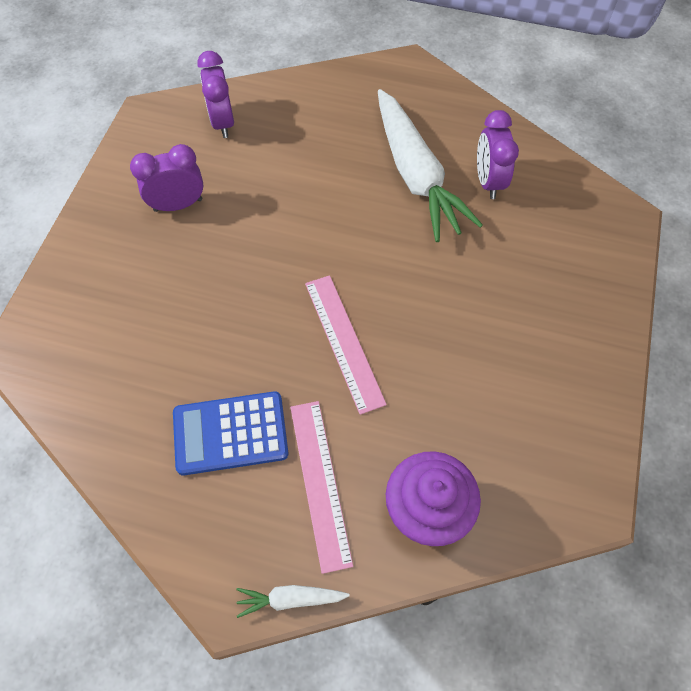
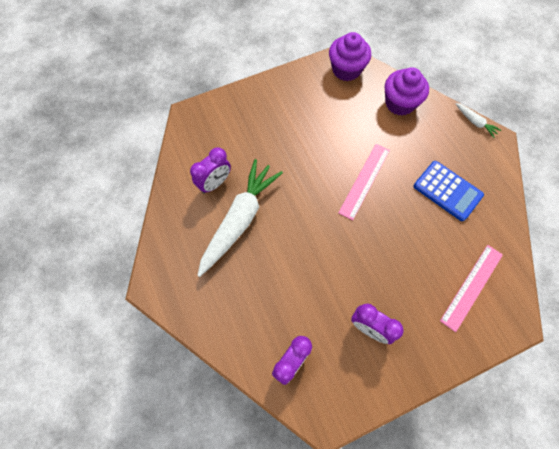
camera: 130 degrees left, 5 degrees up
pink ruler [290,401,353,574] -> pink ruler moved to [440,245,503,332]
none -> purple cupcake [329,32,371,81]

